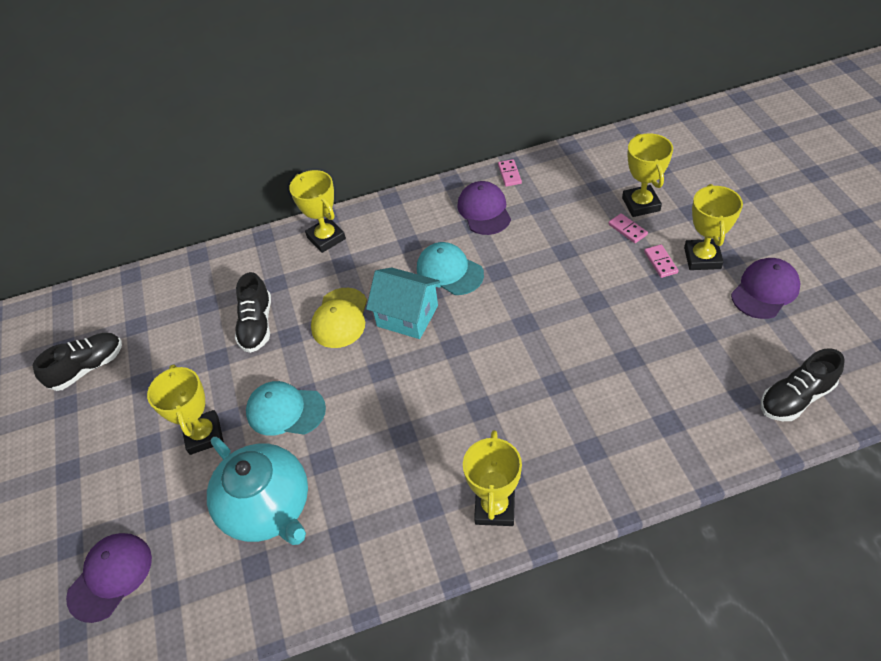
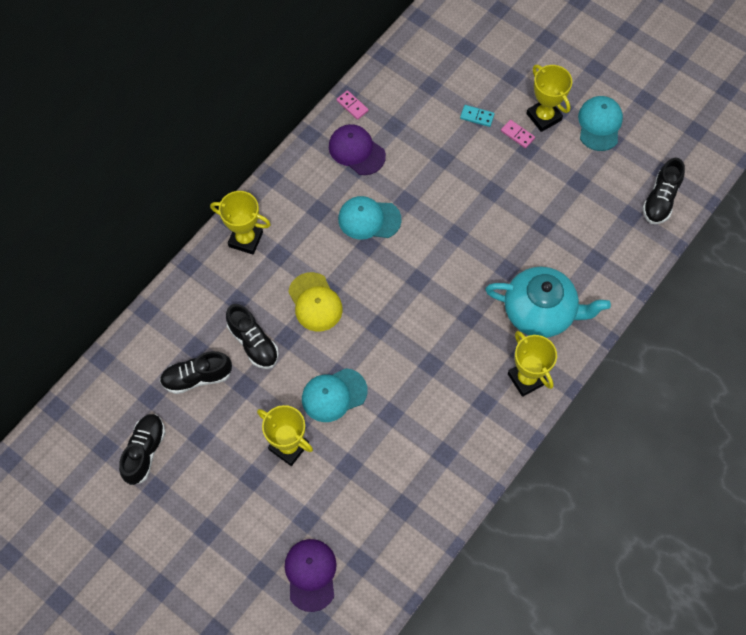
camera: 40 degrees left, 15 degrees up
turquoise teapot [207,437,308,545] -> turquoise teapot moved to [485,267,611,338]
turquoise house [366,267,440,339] -> none
pink domino [608,213,648,243] -> turquoise domino [460,105,495,127]
yellow trophy [622,133,673,217] -> none
purple cap [731,258,801,319] -> turquoise cap [578,96,623,151]
none -> black shoe [160,351,232,394]

